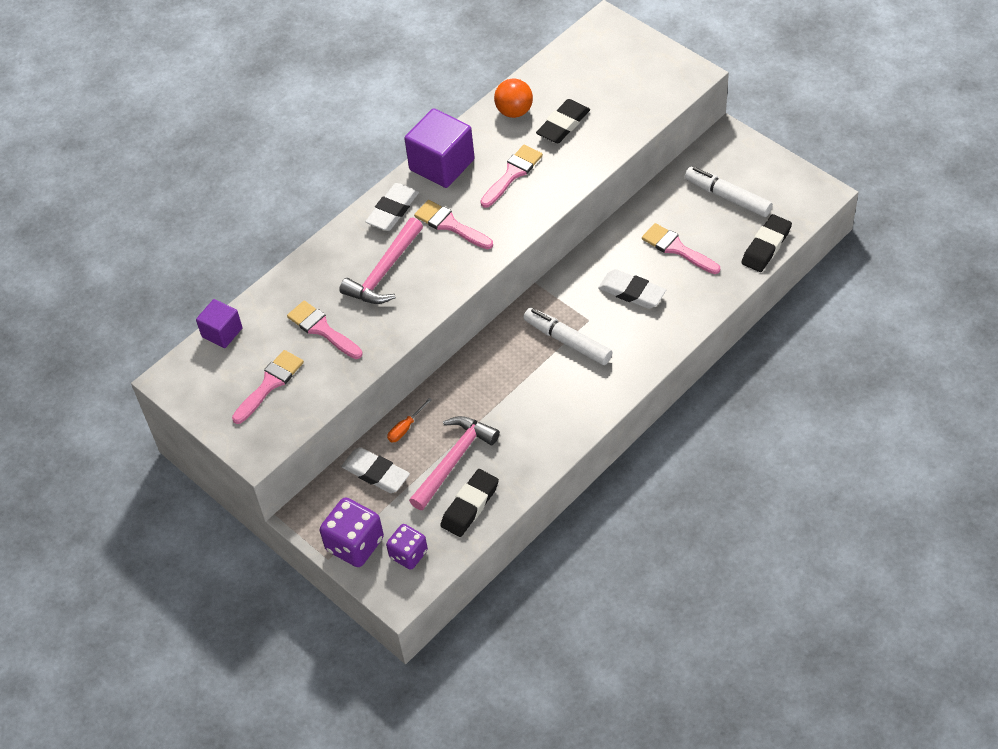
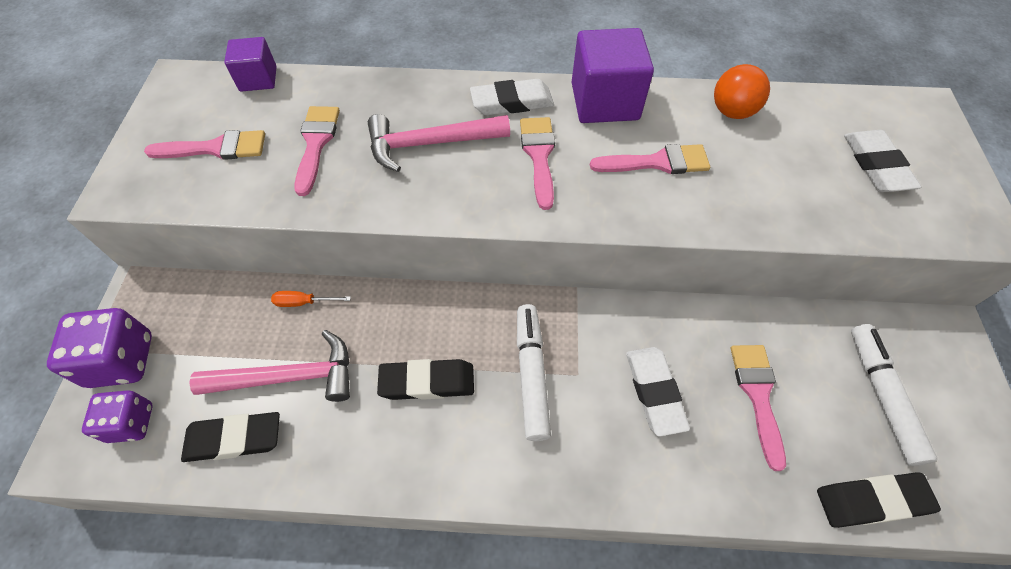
camera: 45 degrees right, 5 degrees up
white eraser [341,447,410,493] -> white eraser moved to [844,130,921,192]
black eraser [536,99,590,143] -> black eraser moved to [377,359,474,400]

